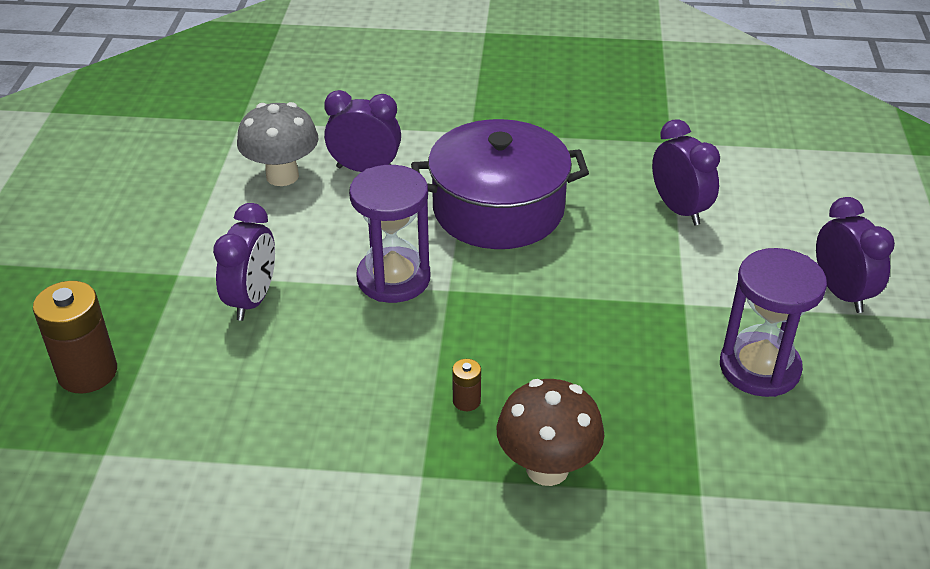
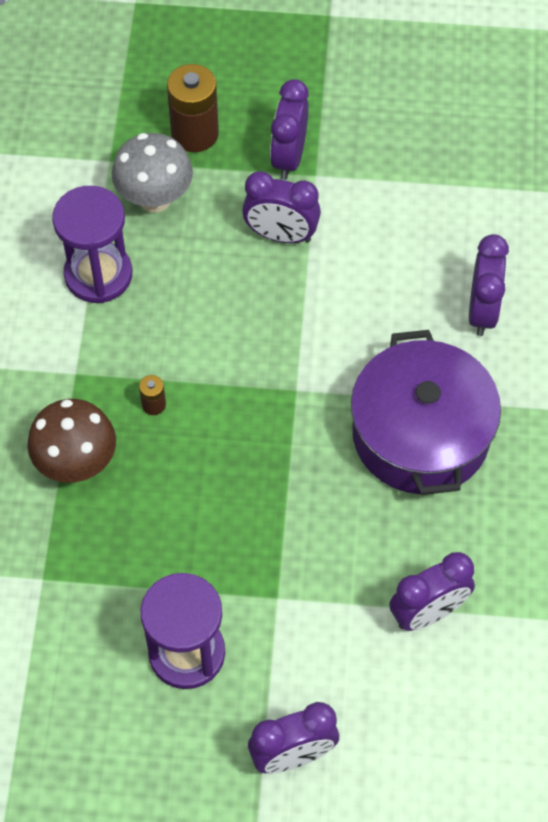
camera: 90 degrees right, 20 degrees up
grey mushroom [237,102,318,186] -> grey mushroom moved to [112,133,193,213]
purple hourglass [349,165,430,303] -> purple hourglass moved to [52,186,132,303]
none -> purple clock [270,79,309,180]

